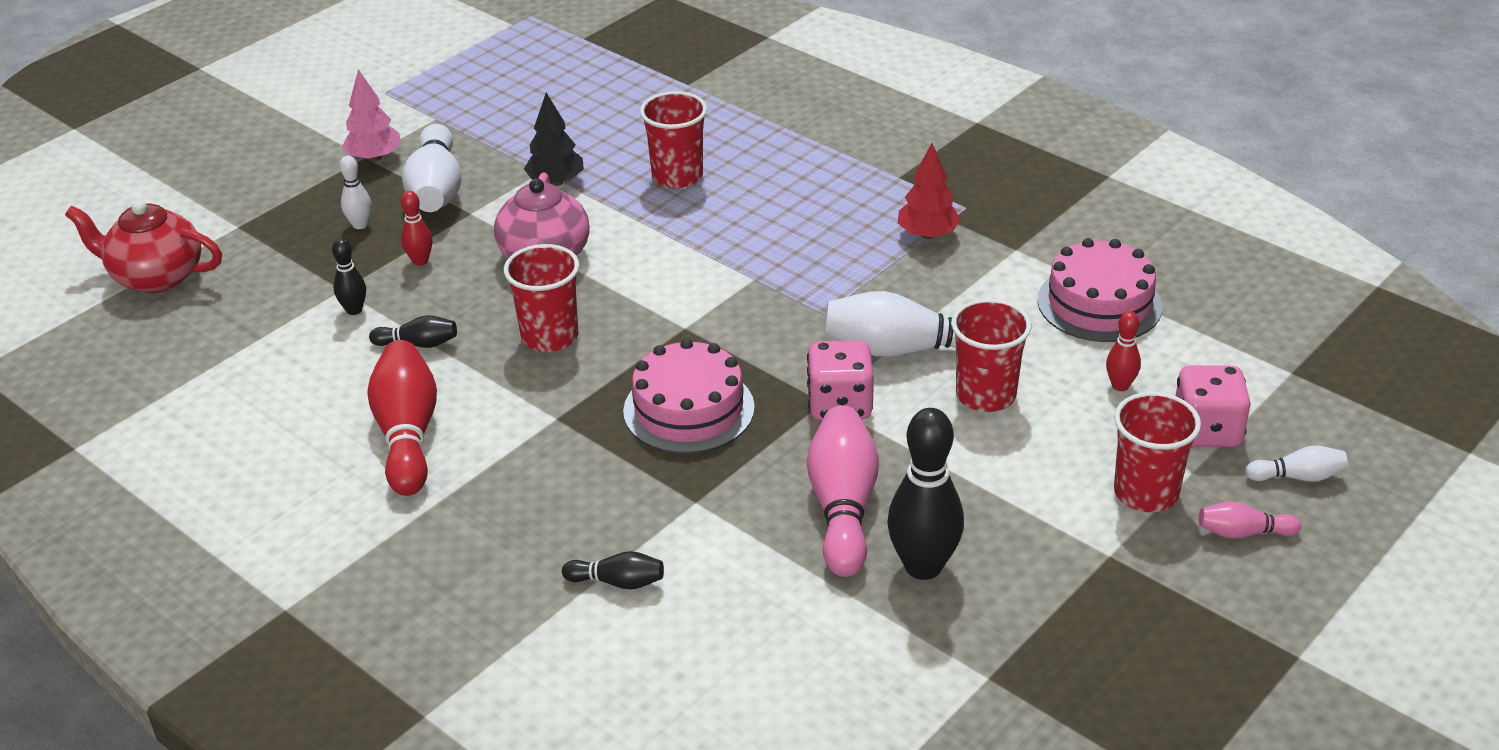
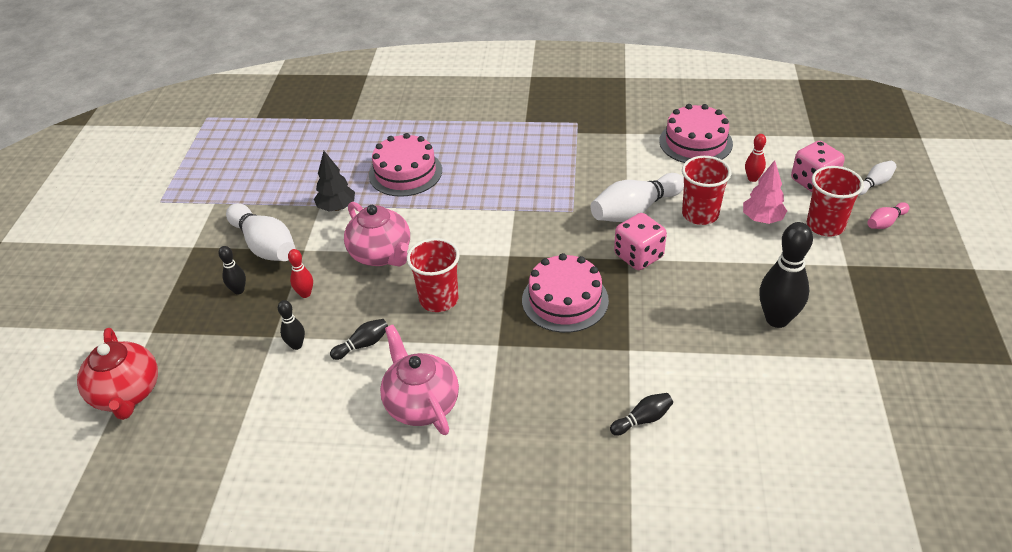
camera: 35 degrees left, 5 degrees up
red teapot [65,200,222,293] -> red teapot turned 90 degrees counterclockwise [77,328,158,420]
white bowling pin [340,155,371,229] -> black bowling pin [218,246,246,295]
pink tree [342,69,401,162] -> pink tree moved to [743,160,787,224]
red bowling pin [367,340,437,496] -> pink teapot [380,325,459,435]
red cup [640,91,707,188] -> pink cake [369,133,442,197]
pink bowling pin [807,406,879,577] -> none
red tree [898,143,961,239] -> none

